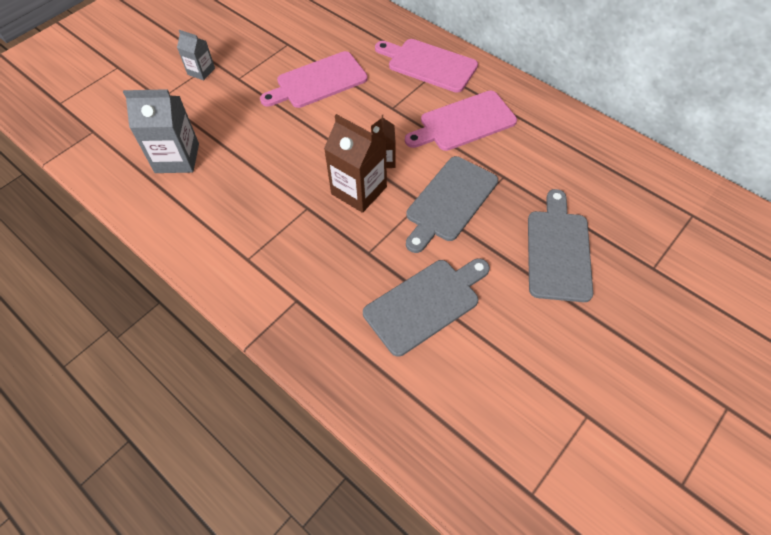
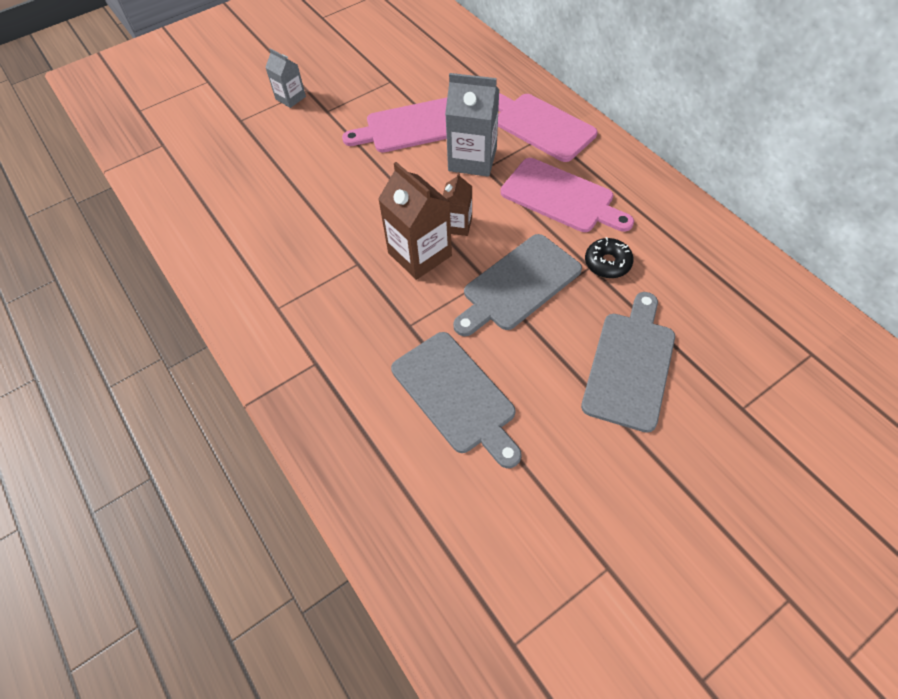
camera: 15 degrees right, 0 degrees up
grey carton [123,89,199,173] -> grey carton moved to [445,73,499,177]
grey cutting board [363,258,490,357] -> grey cutting board turned 75 degrees clockwise [391,332,522,468]
pink cutting board [405,91,517,151] -> pink cutting board turned 135 degrees counterclockwise [500,158,634,232]
none -> black donut [585,237,634,278]

